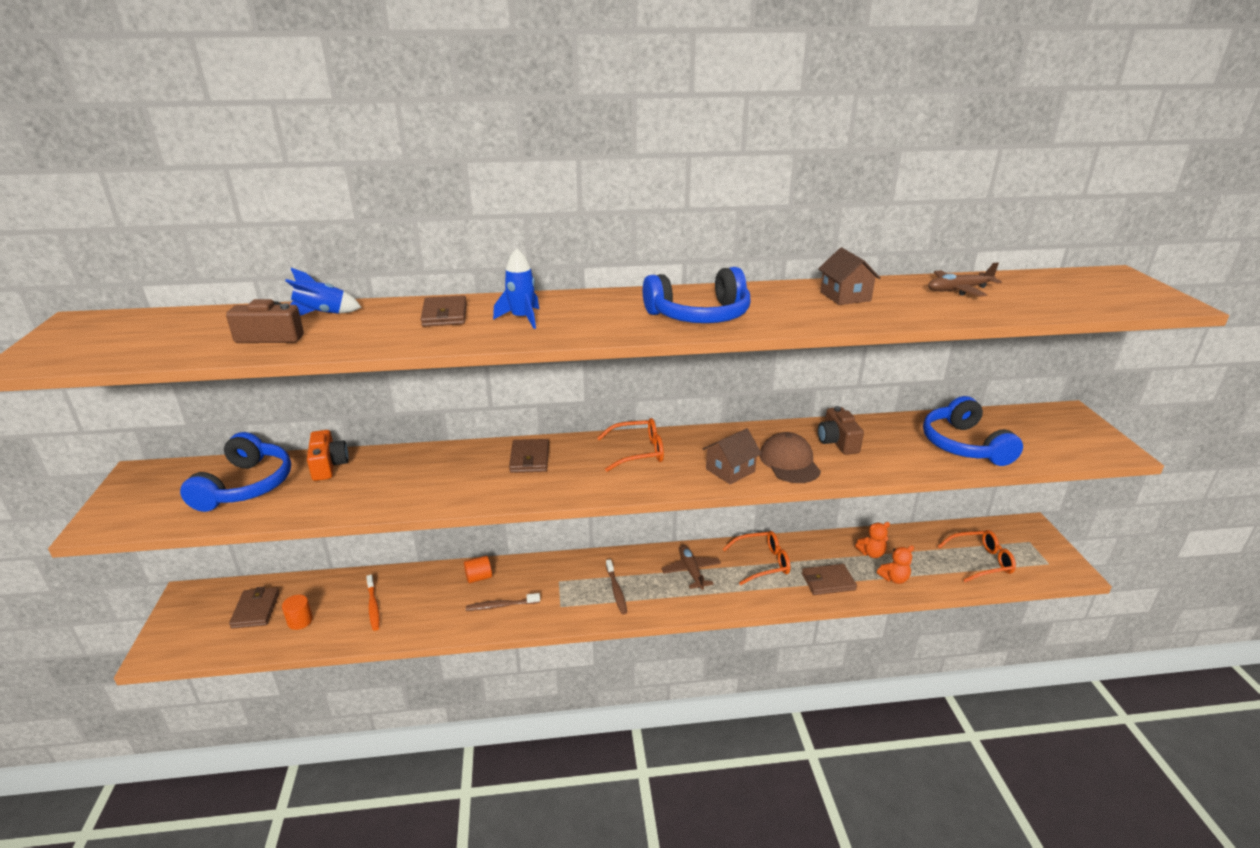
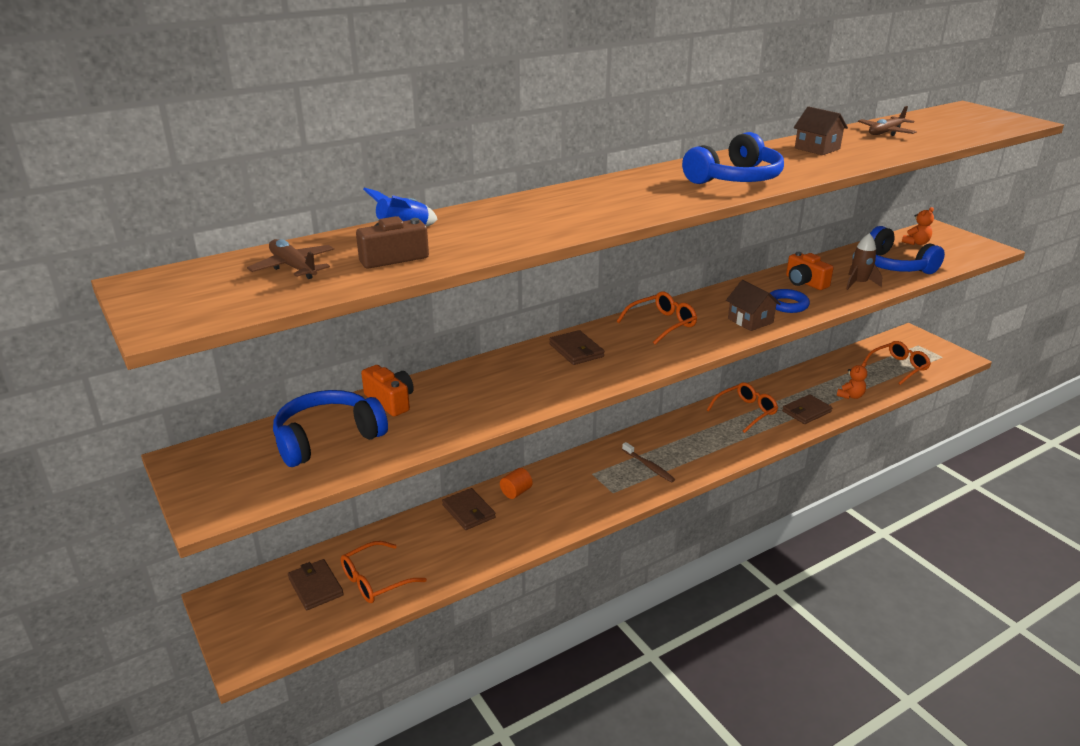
camera: 25 degrees left, 0 degrees up
blue headphones [180,432,291,512] -> blue headphones turned 105 degrees counterclockwise [273,390,388,467]
orange cylinder [282,595,313,630] -> orange glasses [341,541,427,603]
orange toothbrush [366,575,380,631] -> none
brown wallet [420,295,467,327] -> brown wallet moved to [442,488,496,530]
brown toothbrush [466,593,540,611] -> none
blue rocket [493,248,539,329] -> none
brown plane [661,545,721,590] -> brown plane moved to [247,239,334,279]
brown house [703,428,762,484] -> brown house turned 60 degrees counterclockwise [726,280,781,331]
brown cap [760,432,821,483] -> blue ring [770,289,810,313]
brown camera [818,406,864,455] -> orange camera [786,252,833,290]
orange teddy bear [855,522,890,558] -> orange teddy bear moved to [902,207,934,245]
none -> brown rocket [846,233,882,290]

